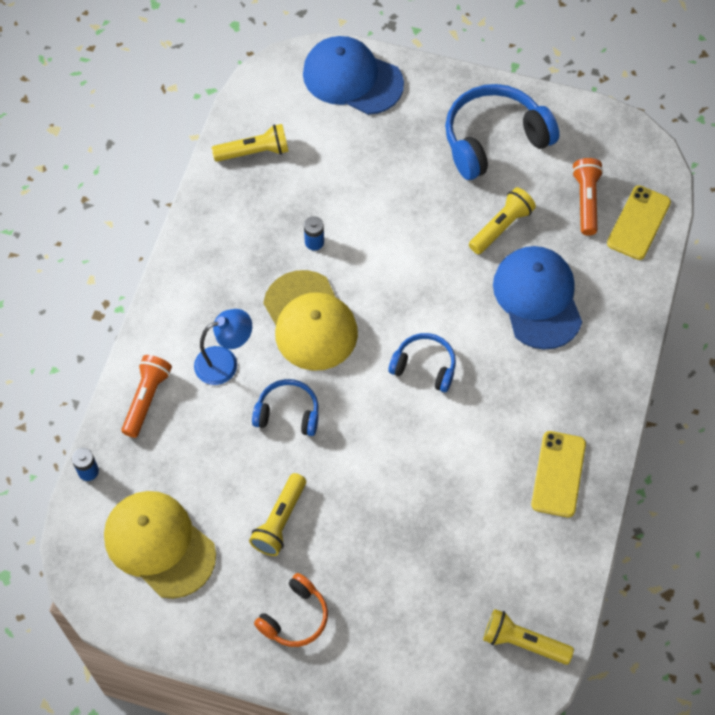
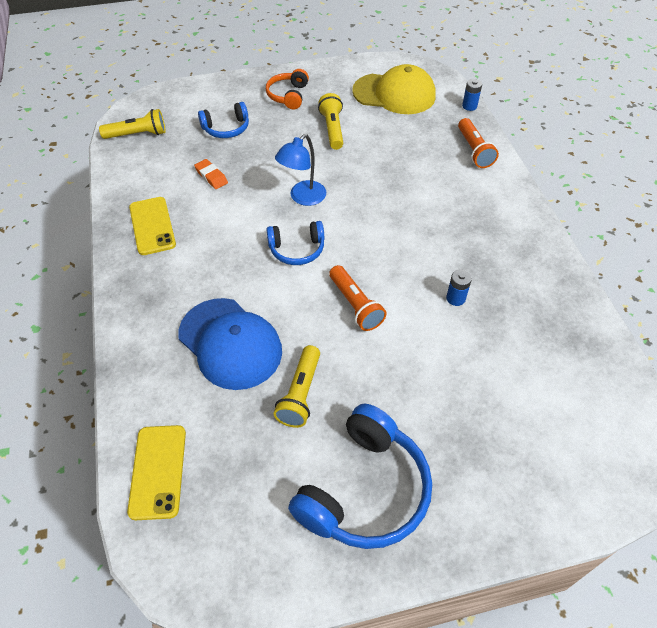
camera: 150 degrees right, 10 degrees down
blue lamp [194,309,252,385] -> blue lamp moved to [275,134,326,206]
yellow flashlight [212,124,289,162] -> none
blue headphones [252,379,319,436] -> blue headphones moved to [198,102,249,138]
yellow cap [263,270,358,371] -> none
blue cap [303,36,404,115] -> none
orange flashlight [572,158,603,236] -> orange flashlight moved to [329,265,387,331]
none -> orange eraser [194,159,228,189]

